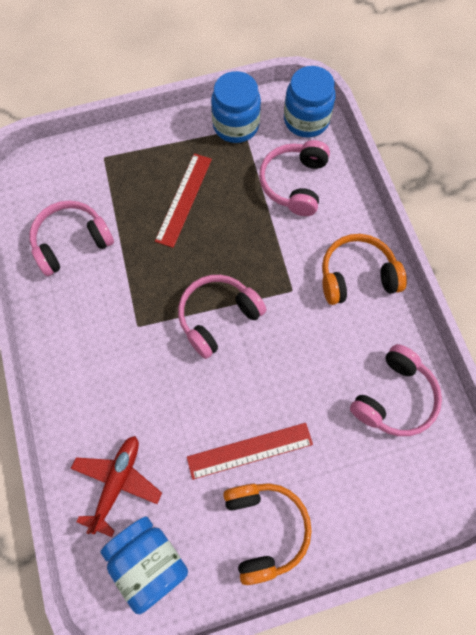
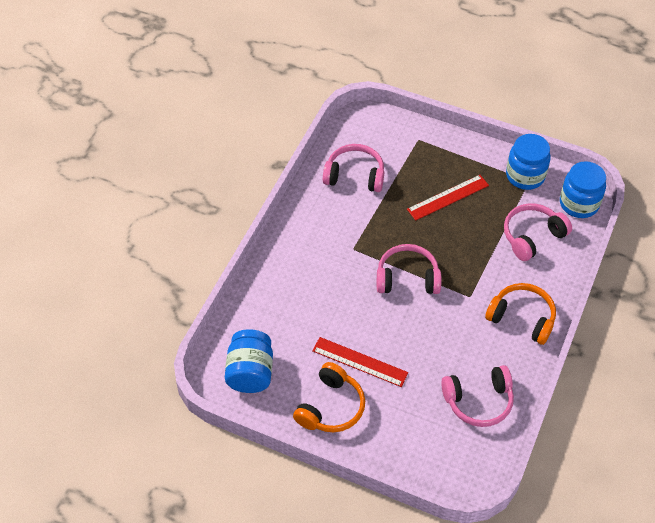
camera: 40 degrees right, 15 degrees down
red plane [71,436,162,537] -> none

